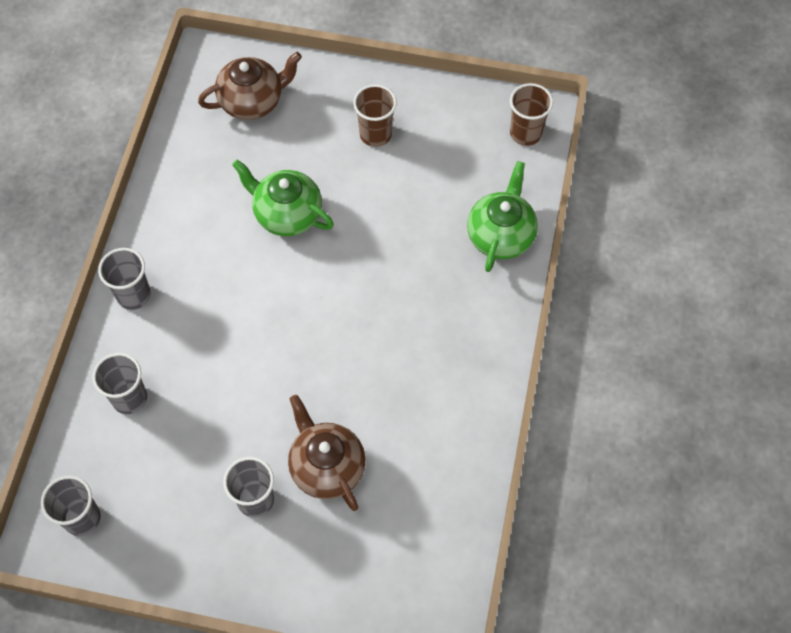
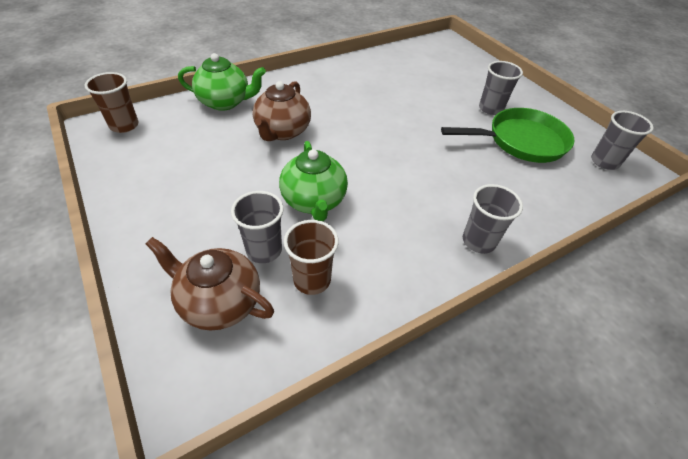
camera: 135 degrees left, 15 degrees down
grey cup [92,353,147,414] -> grey cup moved to [231,191,284,263]
brown teapot [288,395,365,511] -> brown teapot moved to [253,81,311,141]
brown cup [353,84,397,147] -> brown cup moved to [284,220,339,295]
green teapot [467,161,538,272] -> green teapot turned 150 degrees counterclockwise [178,53,266,111]
none -> green pan [441,108,574,163]

